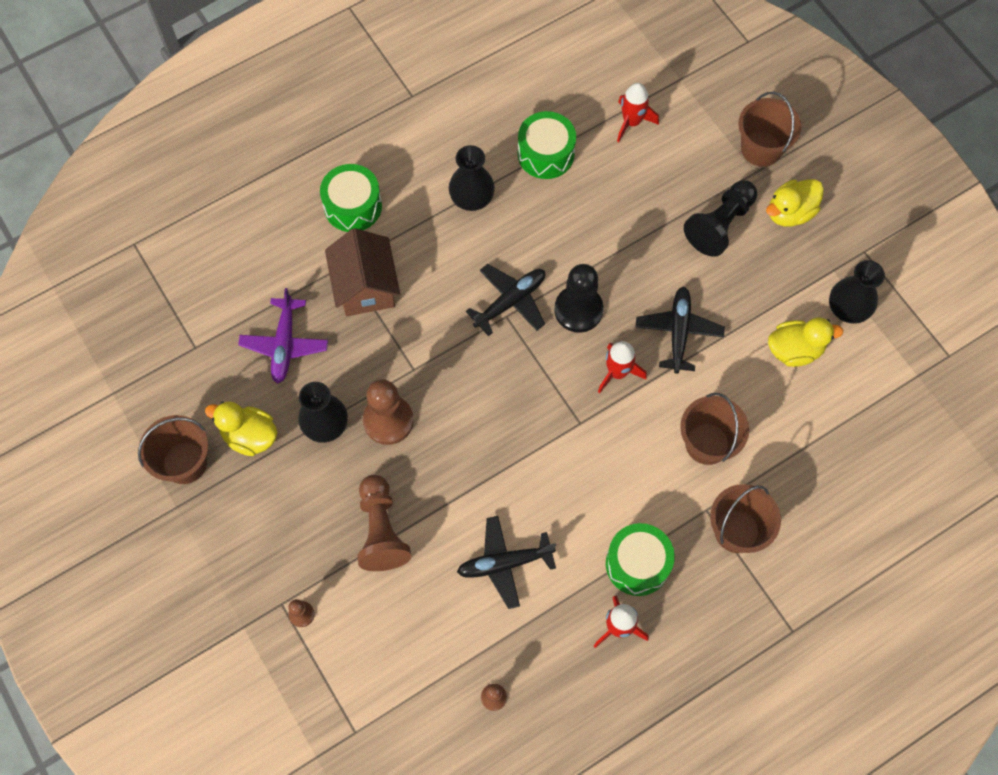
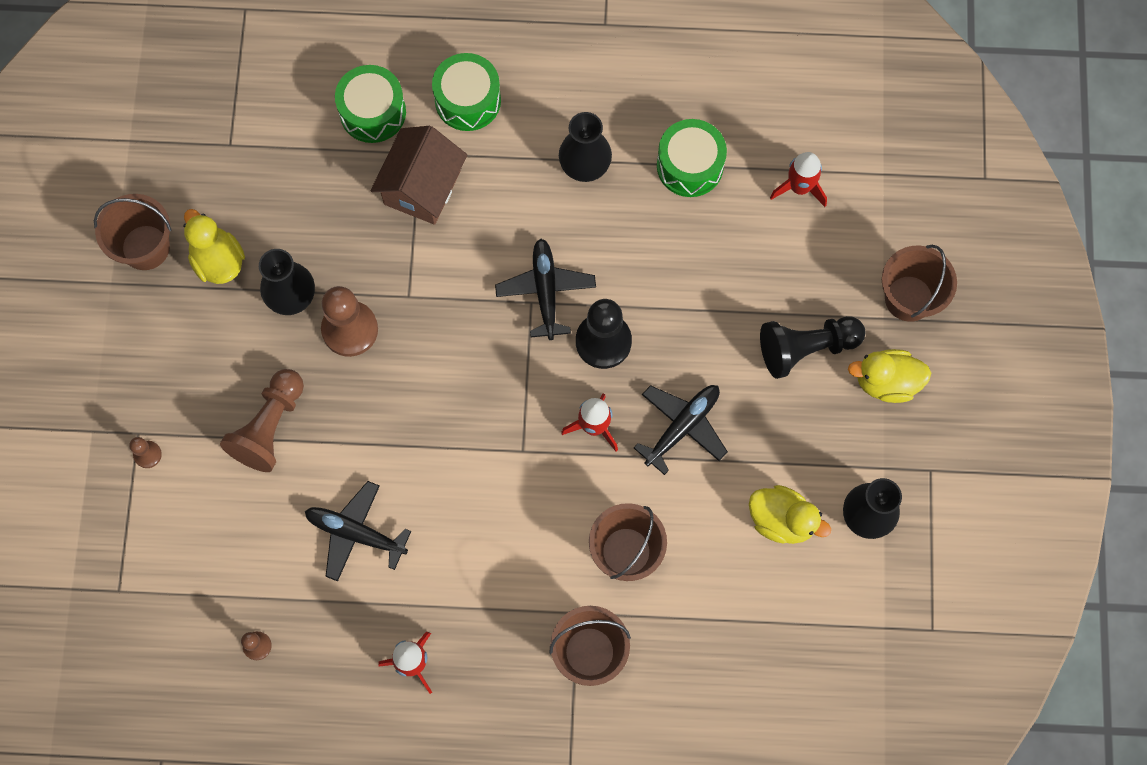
camera: 35 degrees right, 5 degrees up
purple plane [238,288,328,384] -> none
black plane [466,264,545,336] -> black plane turned 90 degrees counterclockwise [495,239,596,340]
green drum [606,523,675,596] -> green drum moved to [335,65,406,143]

